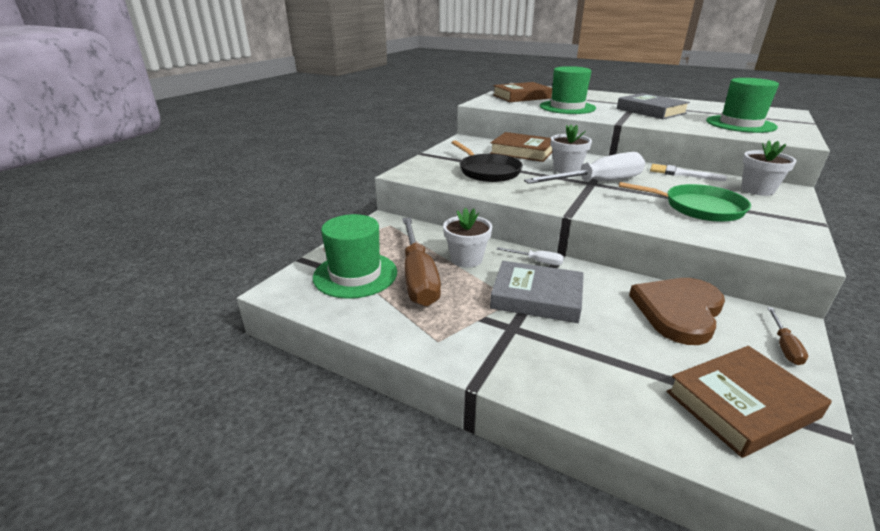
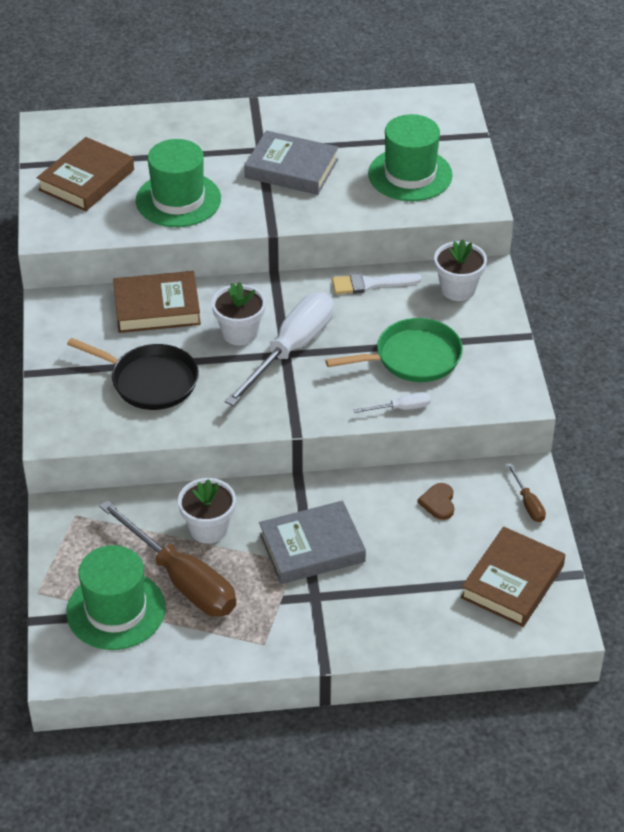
camera: 35 degrees left, 15 degrees up
white screwdriver [497,247,564,266] -> white screwdriver moved to [354,392,430,413]
brown heart [629,278,725,345] -> brown heart [418,483,454,520], size x0.43

